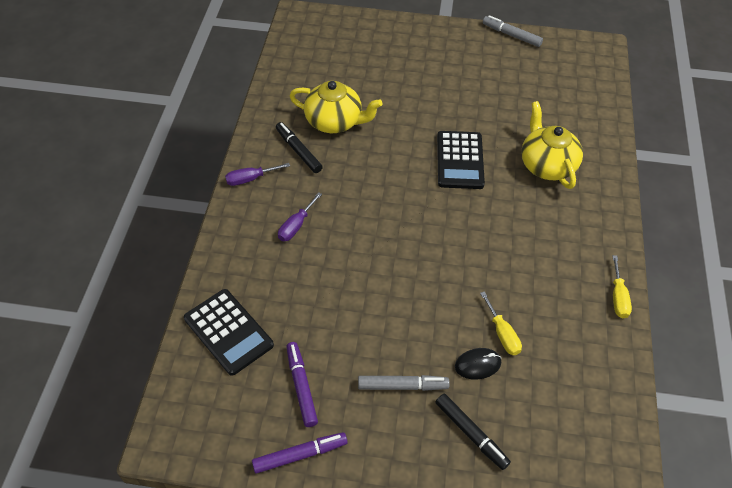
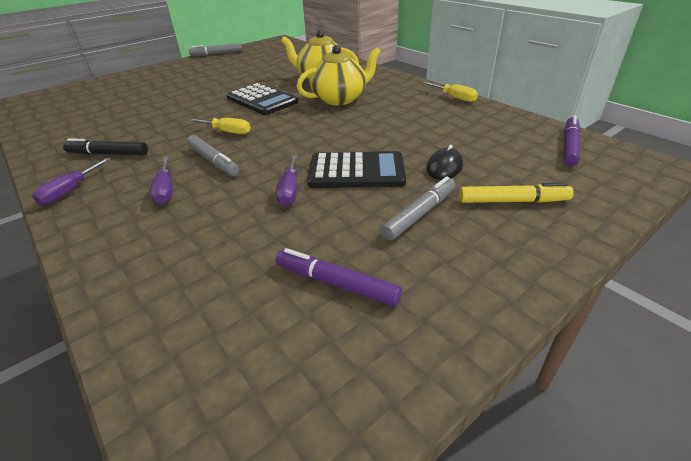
camera: 45 degrees left, 15 degrees down
black calculator [184,289,274,376] -> black calculator moved to [308,151,406,188]
purple marker [252,432,348,474] -> purple marker moved to [563,115,581,166]
yellow teapot [290,81,383,133] -> yellow teapot moved to [296,45,381,105]
black marker [435,394,511,470] -> yellow marker [459,183,574,203]
yellow screwdriver [480,291,522,355] -> yellow screwdriver moved to [189,118,250,134]
none -> grey marker [187,135,239,176]
none -> purple screwdriver [276,155,297,206]

